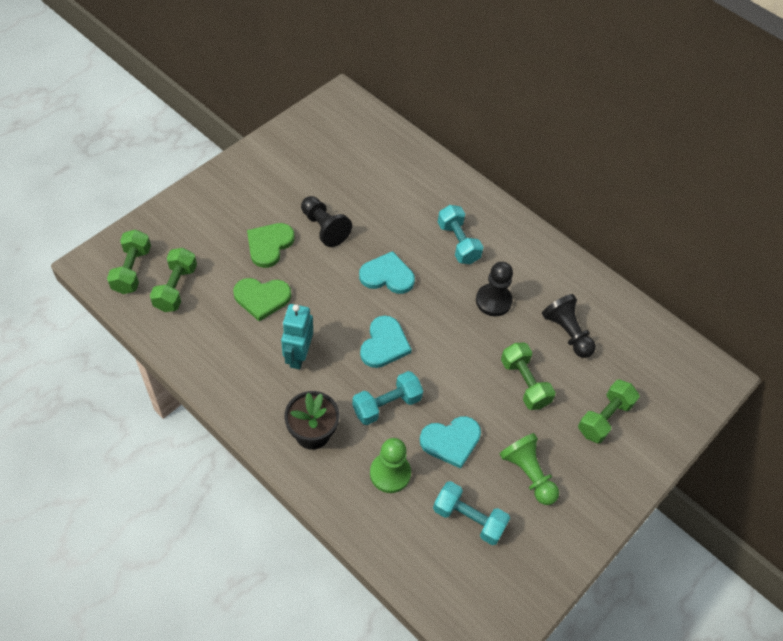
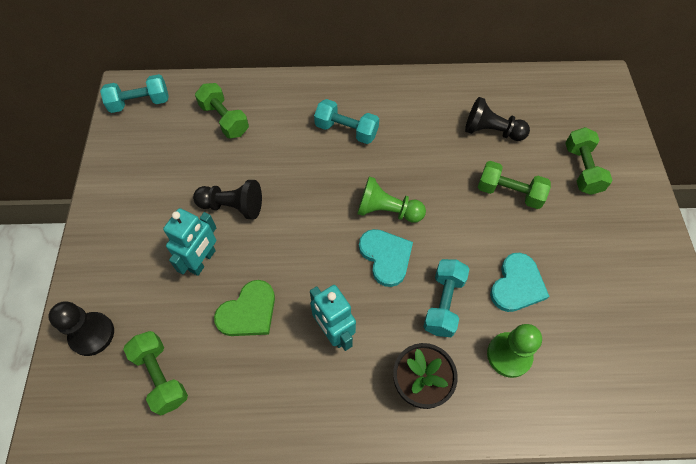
camera: 40 degrees left, 5 degrees up
green dumbbell [107,229,151,294] -> green dumbbell moved to [195,83,249,138]
green heart [247,223,295,268] -> turquoise robot [163,208,216,276]
turquoise heart [359,251,415,294] -> none
turquoise dumbbell [433,481,510,545] -> turquoise dumbbell moved to [100,74,169,113]
black pawn [476,262,513,316] -> black pawn moved to [48,301,114,356]
green pawn [500,433,559,505] -> green pawn moved to [357,176,426,223]

